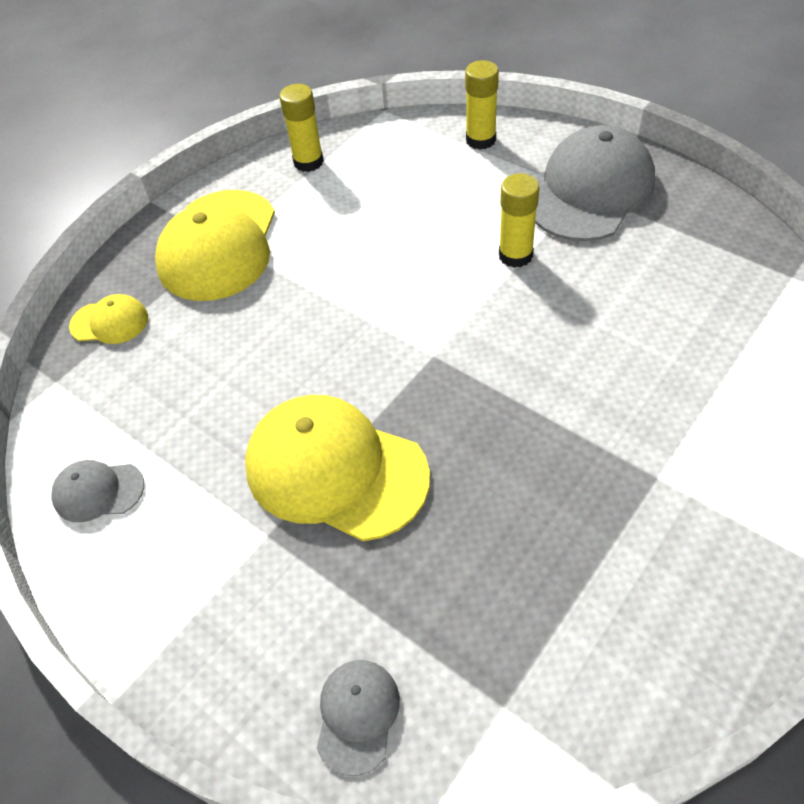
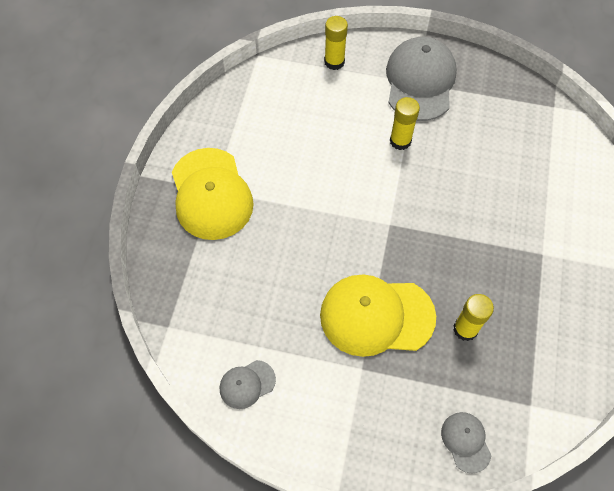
camera: 30 degrees left, 10 degrees up
yellow cap [69,294,148,344] -> none
yellow glue stick [279,84,324,172] -> yellow glue stick moved to [453,294,494,341]

